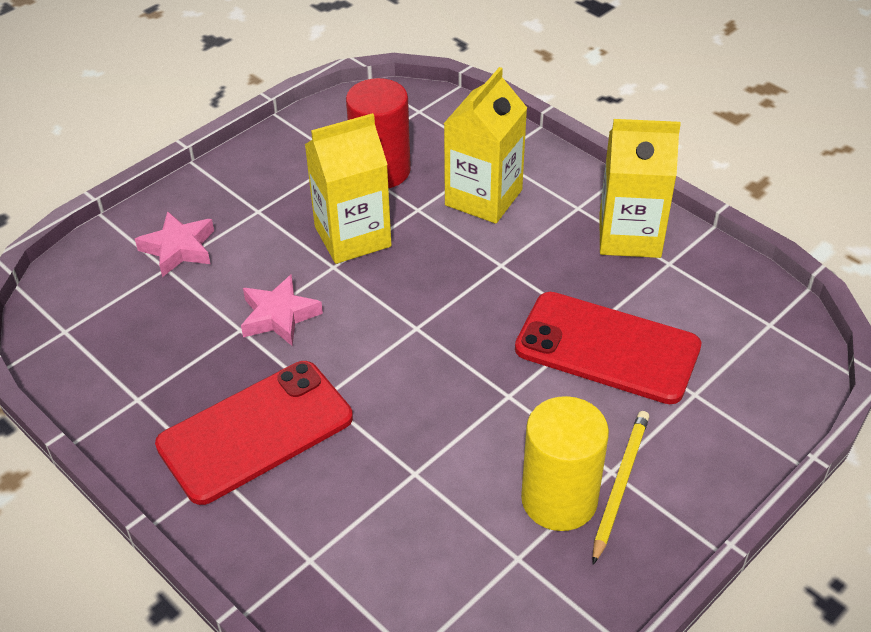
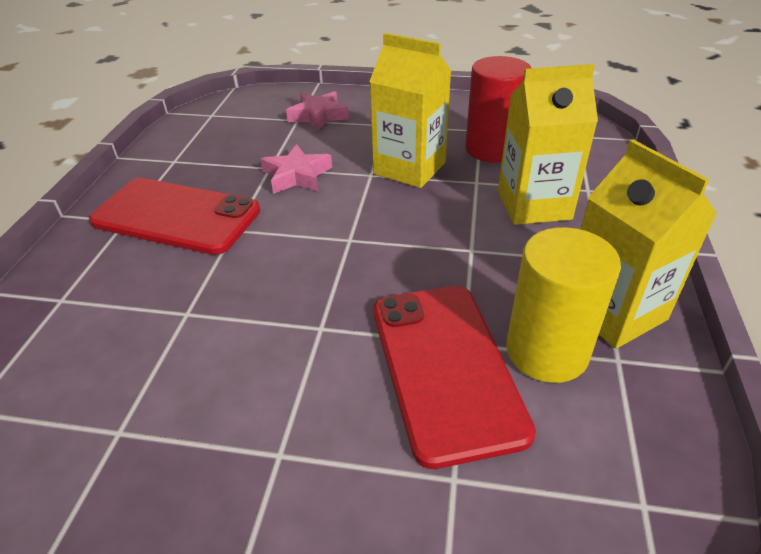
camera: 55 degrees right, 5 degrees down
yellow cylinder [521,396,609,531] -> yellow cylinder moved to [506,227,621,383]
yellow pencil [592,411,649,565] -> none

